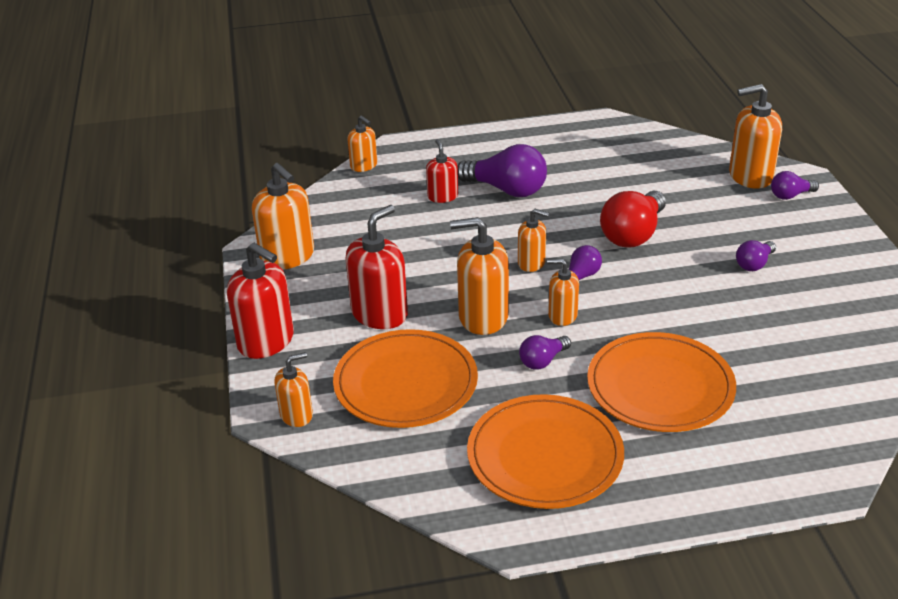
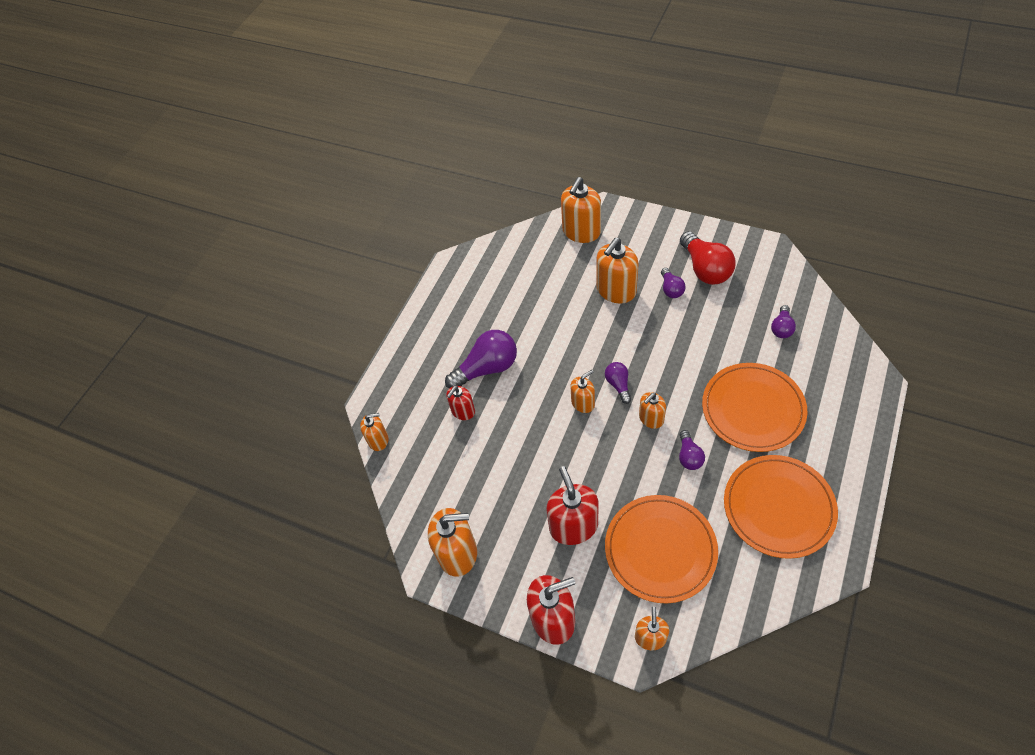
camera: 50 degrees left, 20 degrees up
red soap dispenser [426,139,458,203] -> red soap dispenser turned 75 degrees counterclockwise [446,386,475,420]
orange soap dispenser [450,217,509,335] -> orange soap dispenser moved to [596,238,639,304]
red light bulb [600,191,666,247] -> red light bulb moved to [680,231,736,285]
purple light bulb [771,171,819,200] -> purple light bulb moved to [771,305,796,338]

